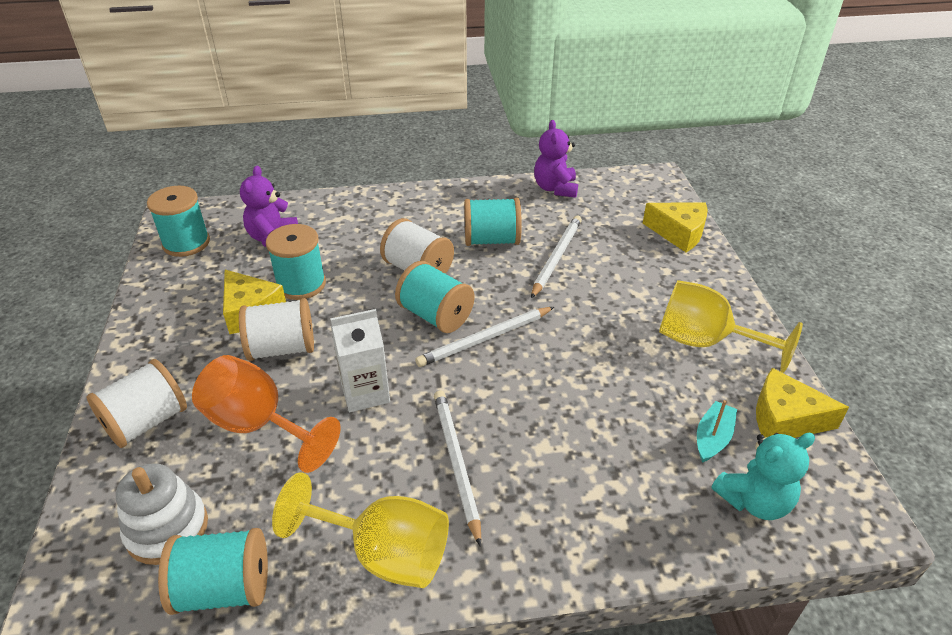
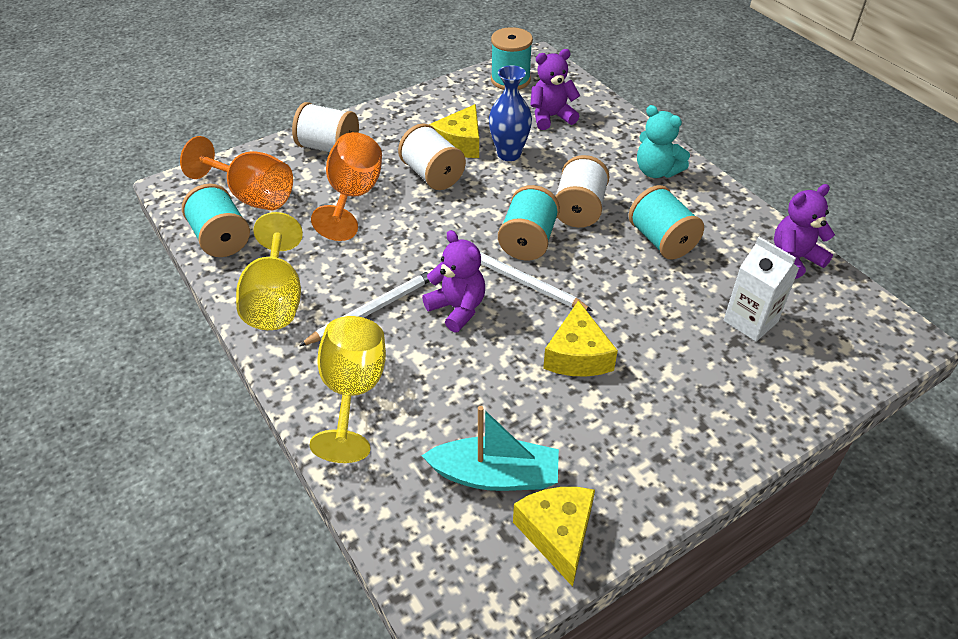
camera: 65 degrees right, 5 degrees up
white stacking toy [116,463,208,565] -> orange goblet [180,136,293,210]
turquoise spool [266,224,326,300] -> blue vase [489,65,532,161]
white carton [331,309,390,412] -> white carton moved to [724,237,799,341]
white pencil [531,216,582,298] -> none
yellow cheese [642,202,708,252] -> yellow cheese moved to [543,300,618,377]
yellow goblet [659,280,803,373] -> yellow goblet moved to [309,316,386,463]
turquoise boat [697,400,737,463] -> turquoise boat [421,406,559,491], size x1.66
turquoise teddy bear [711,433,815,520] -> turquoise teddy bear moved to [637,105,690,178]
none -> purple teddy bear [422,230,485,332]

